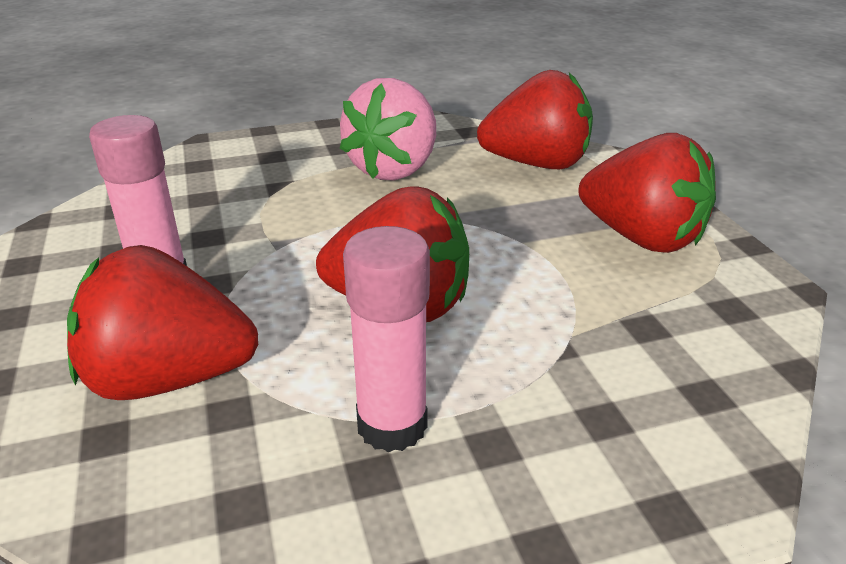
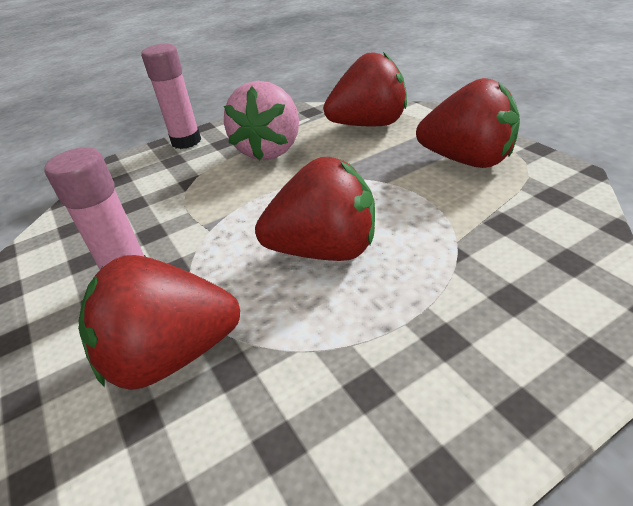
camera: 10 degrees left, 5 degrees up
pink glue stick [343,226,430,452] -> pink glue stick moved to [141,44,201,149]

